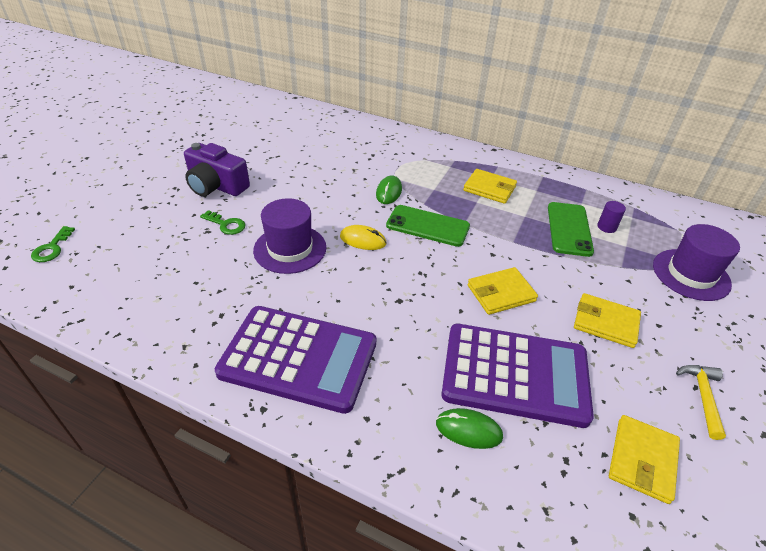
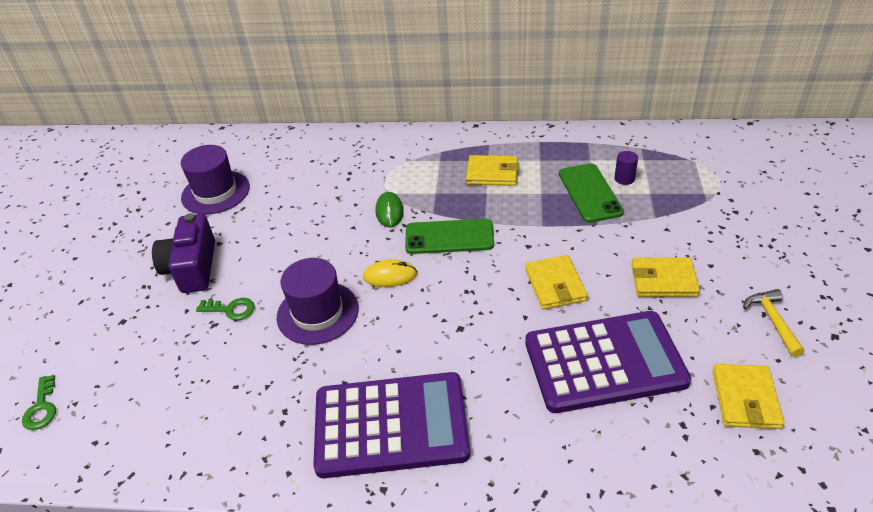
camera: 15 degrees left, 0 degrees up
purple camera [184,143,250,197] -> purple camera turned 75 degrees clockwise [152,213,215,293]
green mouse [436,408,503,449] -> none
yellow wallet [468,267,538,315] -> yellow wallet turned 60 degrees counterclockwise [525,255,588,310]
purple hat [653,224,740,301] -> purple hat moved to [181,145,250,215]

